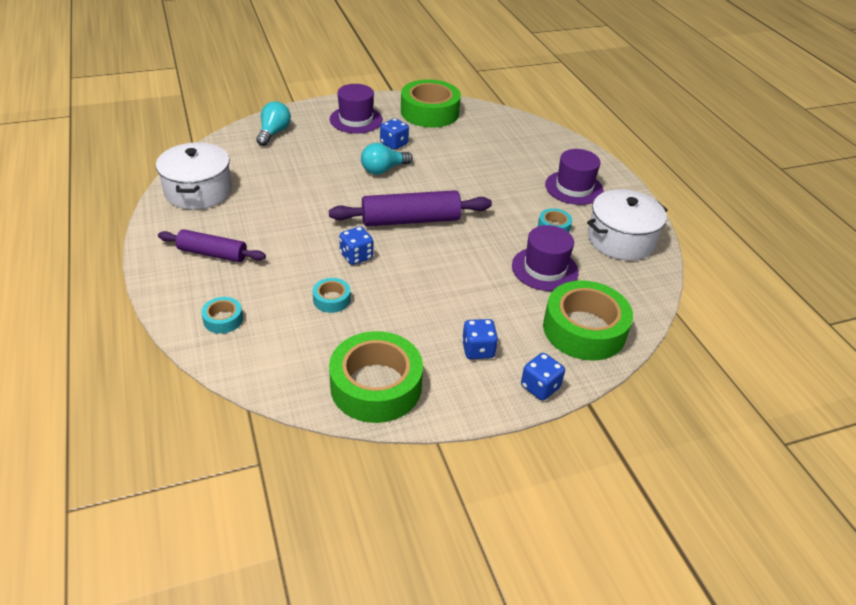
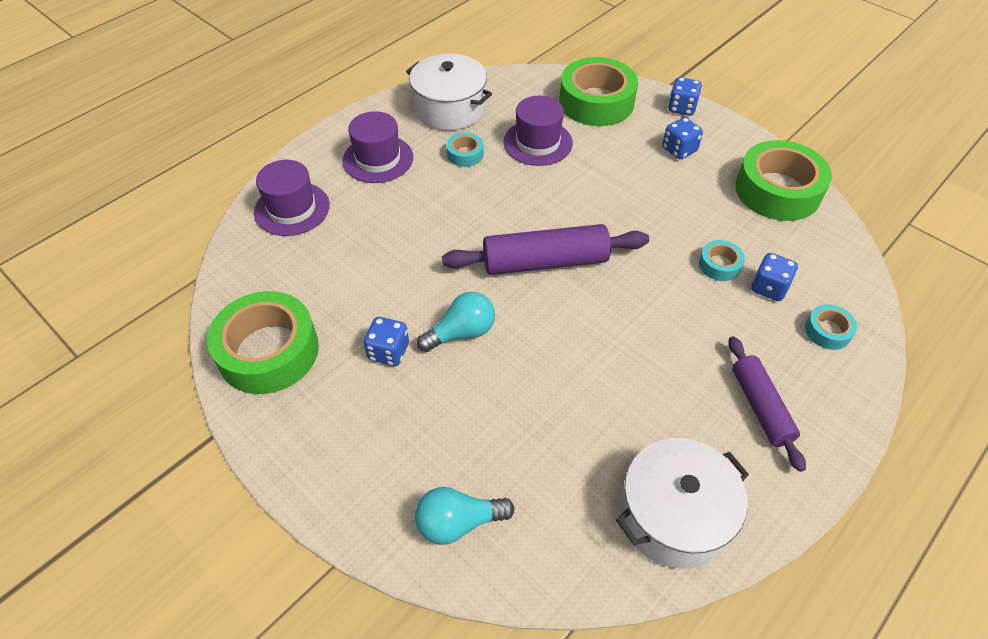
camera: 115 degrees left, 10 degrees up
purple rolling pin [329,190,492,227] -> purple rolling pin turned 60 degrees counterclockwise [442,224,649,275]
purple hat [330,84,383,133] -> purple hat moved to [254,160,330,236]
blue dice [339,226,373,265] -> blue dice moved to [751,253,798,301]
turquoise light bulb [361,143,413,175] -> turquoise light bulb turned 60 degrees counterclockwise [417,292,495,352]

